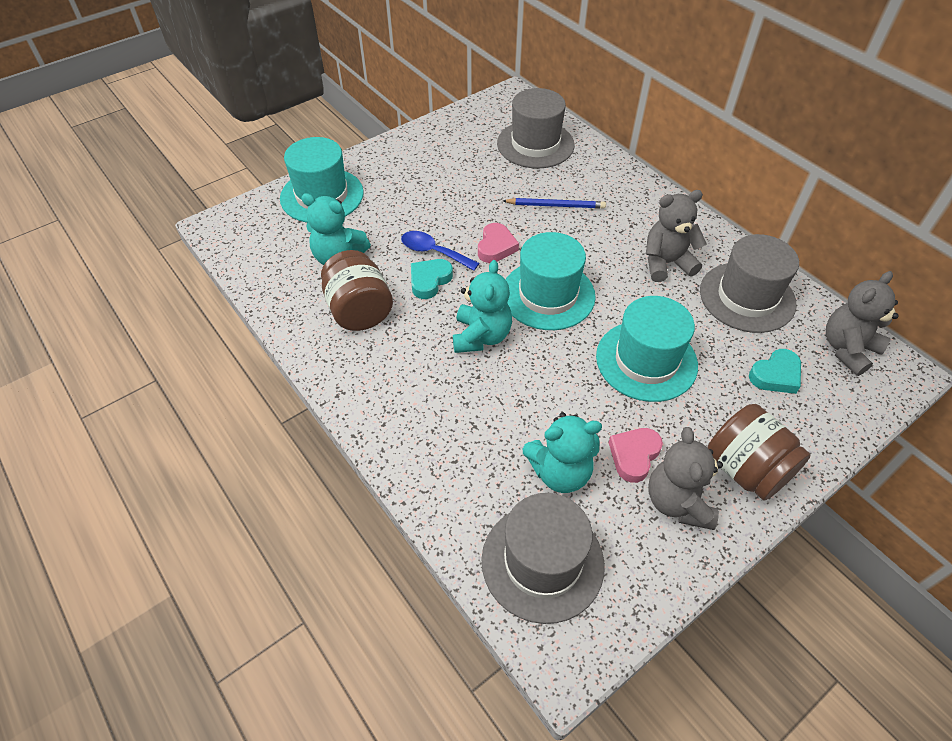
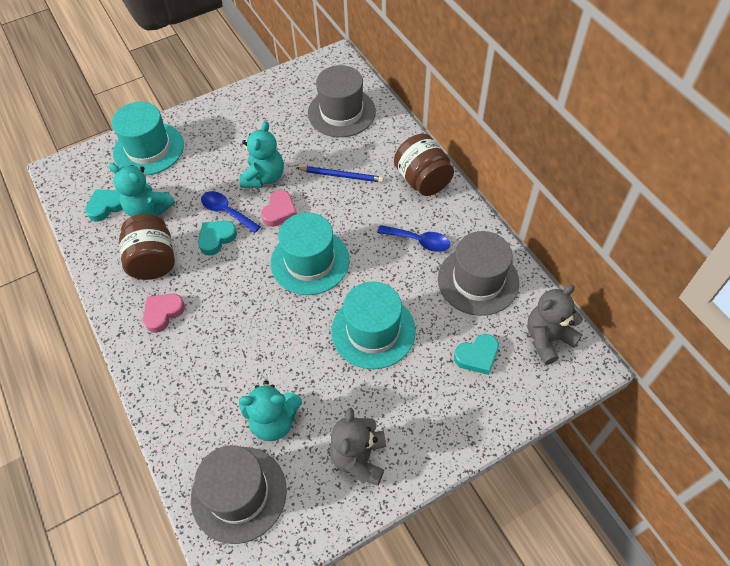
camera: 10 degrees right, 5 degrees up
turquoise teddy bear [453,260,512,353] -> turquoise teddy bear moved to [239,121,284,188]
pink heart [608,428,663,483] -> pink heart moved to [143,293,185,333]
grey teddy bear [646,190,707,282] -> blue spoon [377,225,450,252]
brown jar [707,404,811,501] -> brown jar moved to [394,134,454,196]
none -> turquoise heart [85,189,123,222]

